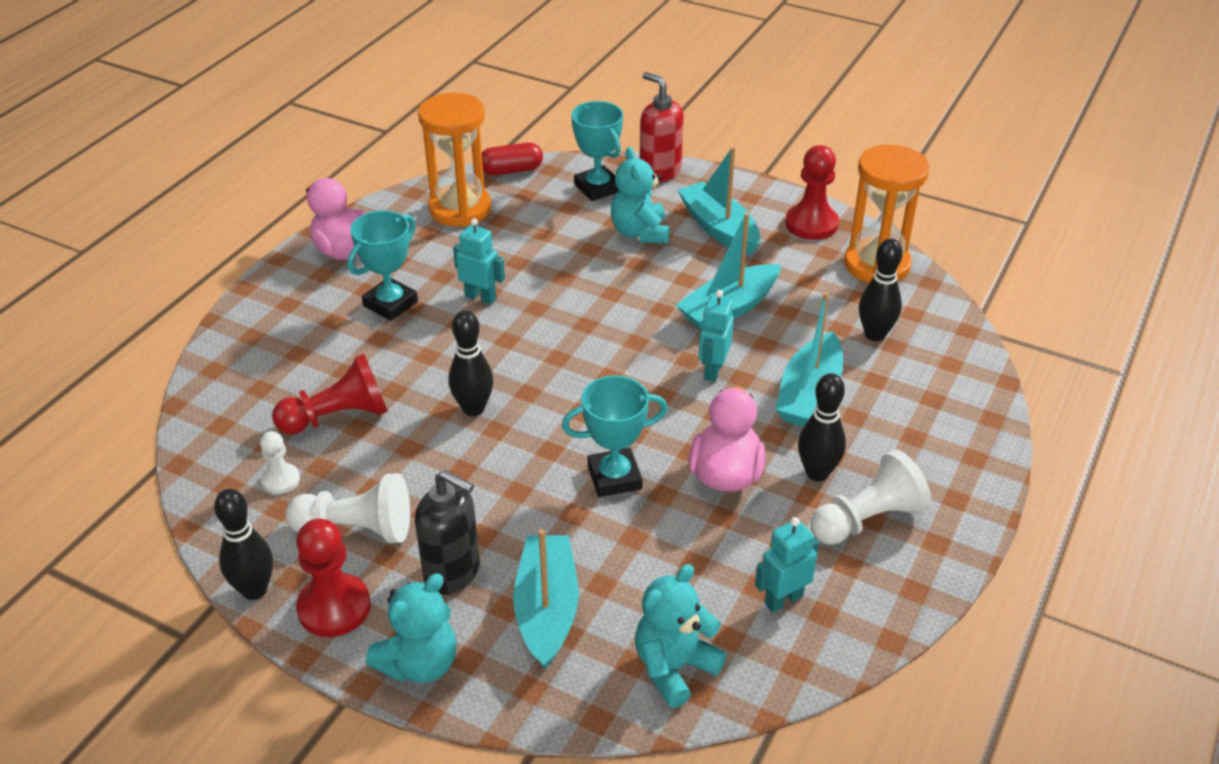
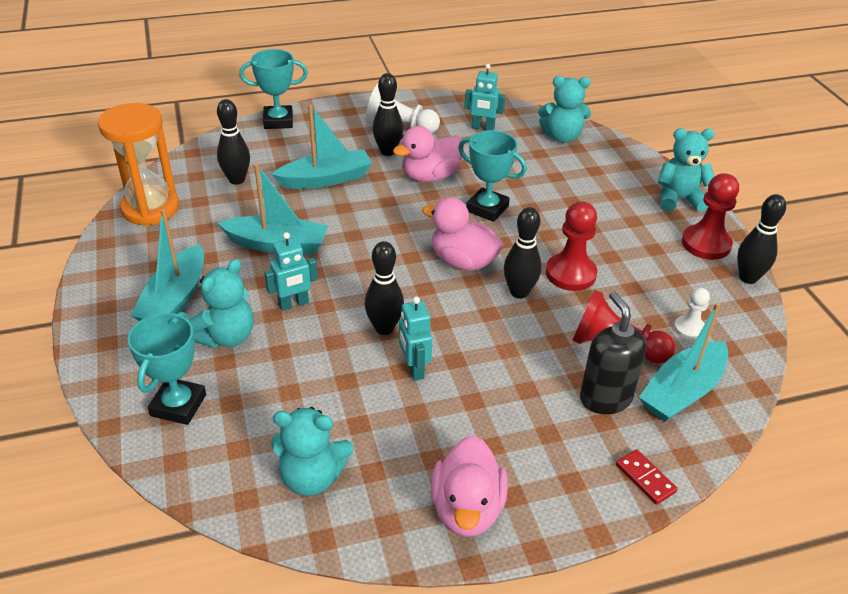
camera: 135 degrees left, 0 degrees up
white pawn [286,473,410,543] -> none
turquoise trophy [348,210,418,321] -> turquoise trophy moved to [239,49,308,129]
black soap dispenser [415,470,480,595] -> black soap dispenser moved to [580,291,647,414]
orange hourglass [418,93,492,227] -> turquoise teddy bear [271,407,353,496]
red capsule [482,142,543,176] -> none
turquoise boat [513,529,579,669] -> turquoise boat moved to [639,302,728,422]
red soap dispenser [640,72,684,182] -> none
turquoise robot [699,290,734,382] -> turquoise robot moved to [264,232,318,311]
red pawn [785,145,839,240] -> red pawn moved to [546,201,597,291]
none -> black bowling pin [365,241,404,335]
none -> pink duck [422,197,504,271]
none -> red domino [616,449,678,505]

